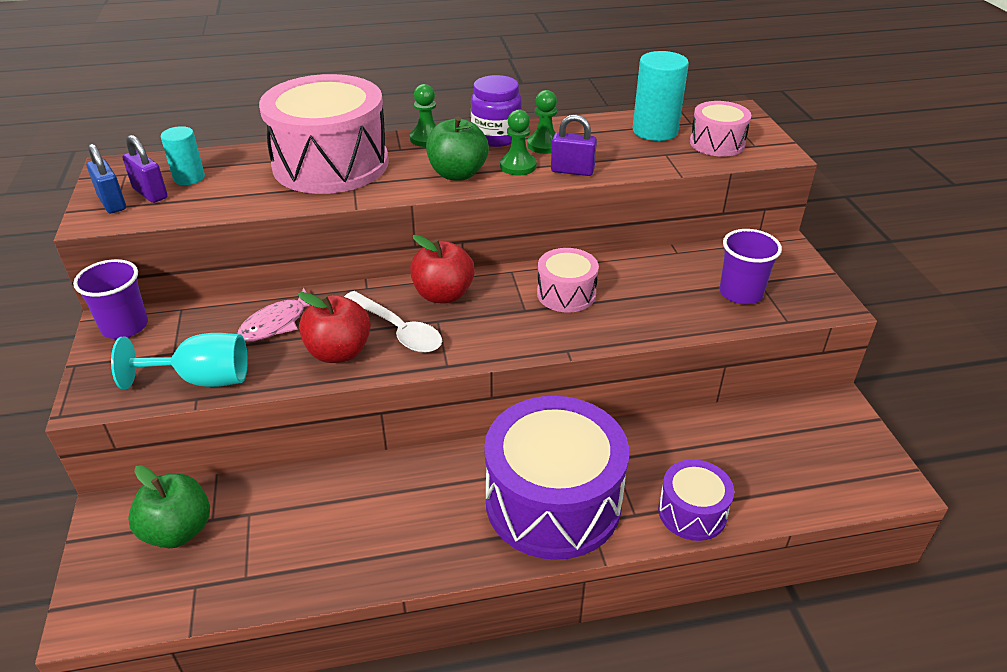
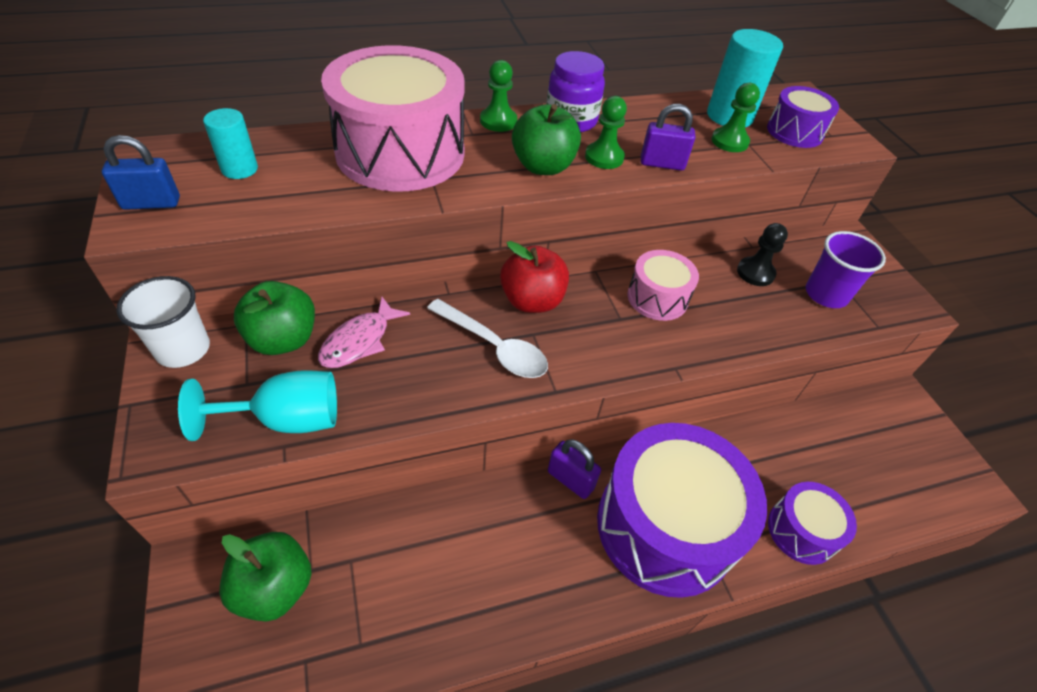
camera: 10 degrees left, 10 degrees up
purple cup [73,259,148,339] -> white cup [116,276,210,368]
blue padlock [87,143,126,213] -> blue padlock turned 60 degrees counterclockwise [102,135,180,210]
purple padlock [122,135,168,203] -> purple padlock moved to [548,439,601,499]
red apple [298,292,371,363] -> none
green pawn [527,90,557,154] -> green pawn moved to [711,83,760,152]
pink drum [690,101,751,157] -> purple drum [767,86,839,148]
none -> green apple [234,281,315,355]
none -> black pawn [737,223,788,286]

